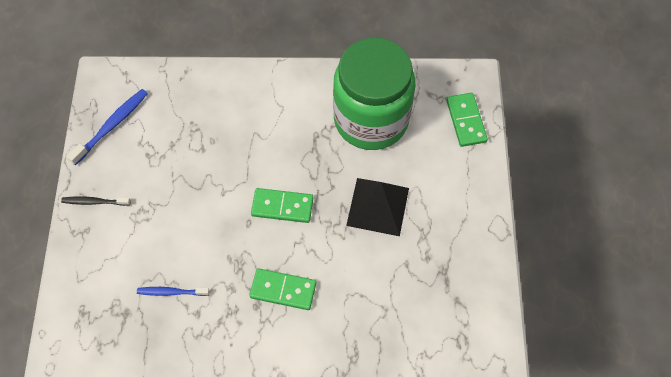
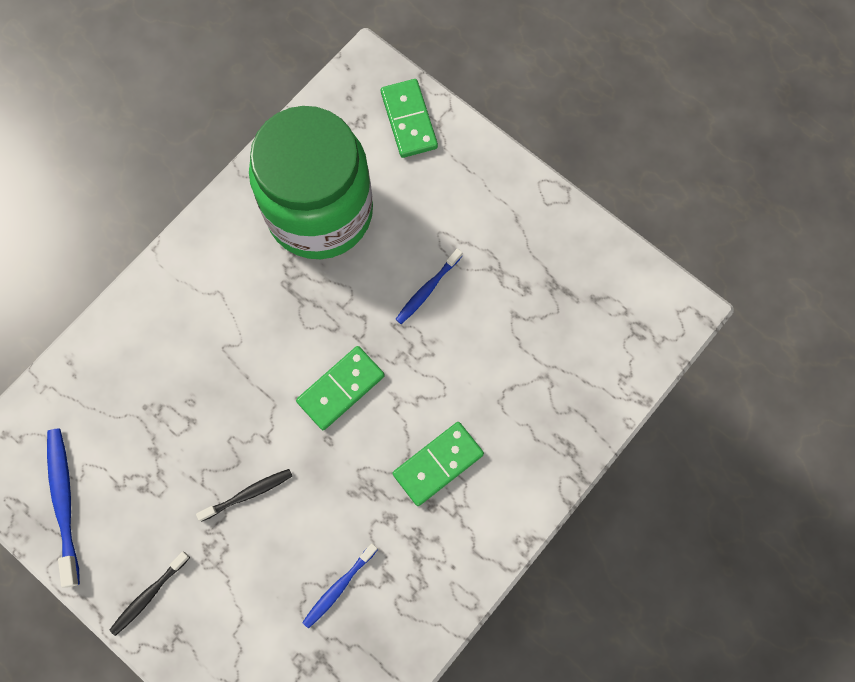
camera: 50 degrees left, 10 degrees up
black pyramid [346,178,409,236] -> blue toothbrush [395,248,462,324]
green domino [446,93,488,147] -> green domino turned 45 degrees clockwise [381,79,438,158]
none -> black toothbrush [196,469,292,522]

